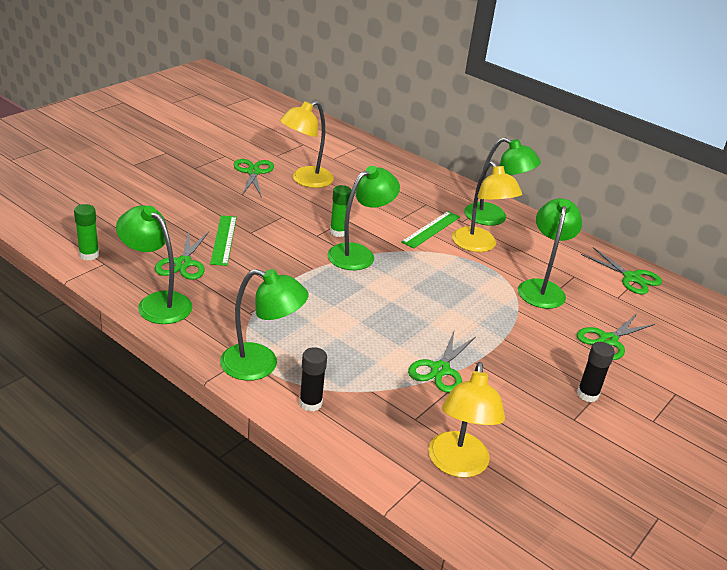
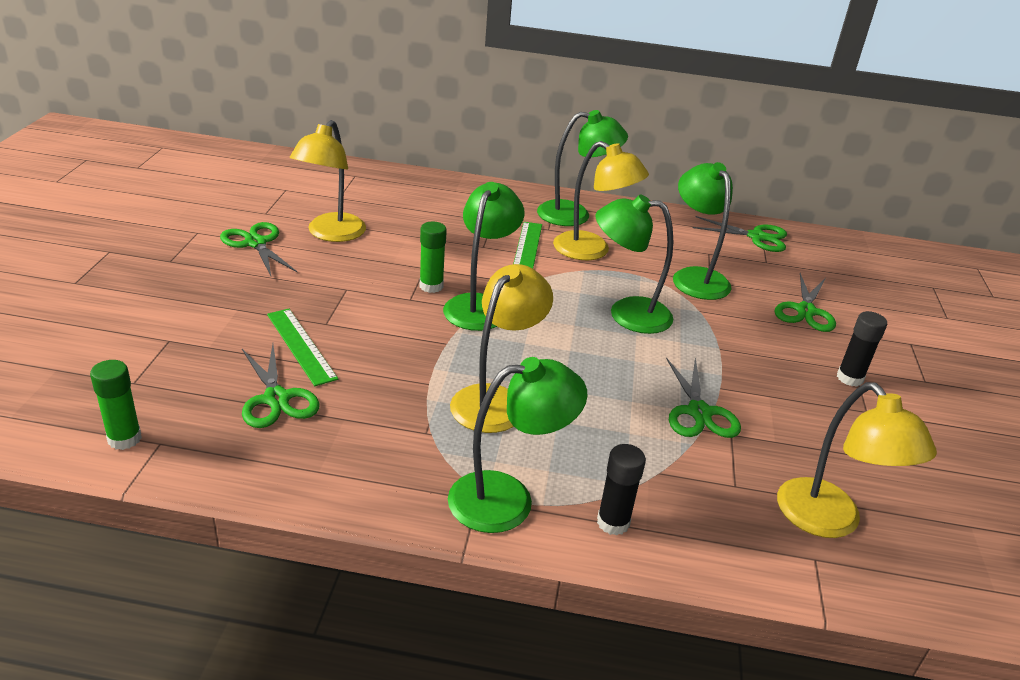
camera: 30 degrees left, 0 degrees up
green lamp [116,205,192,324] -> green lamp moved to [596,195,673,334]
none -> yellow lamp [450,264,553,433]

